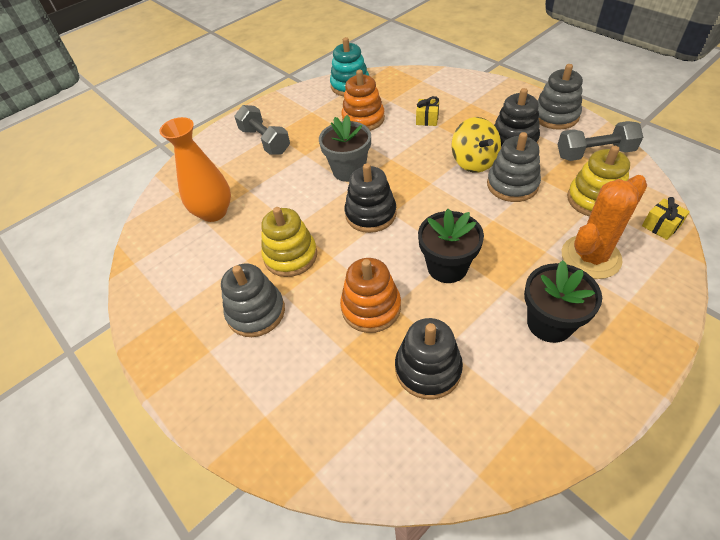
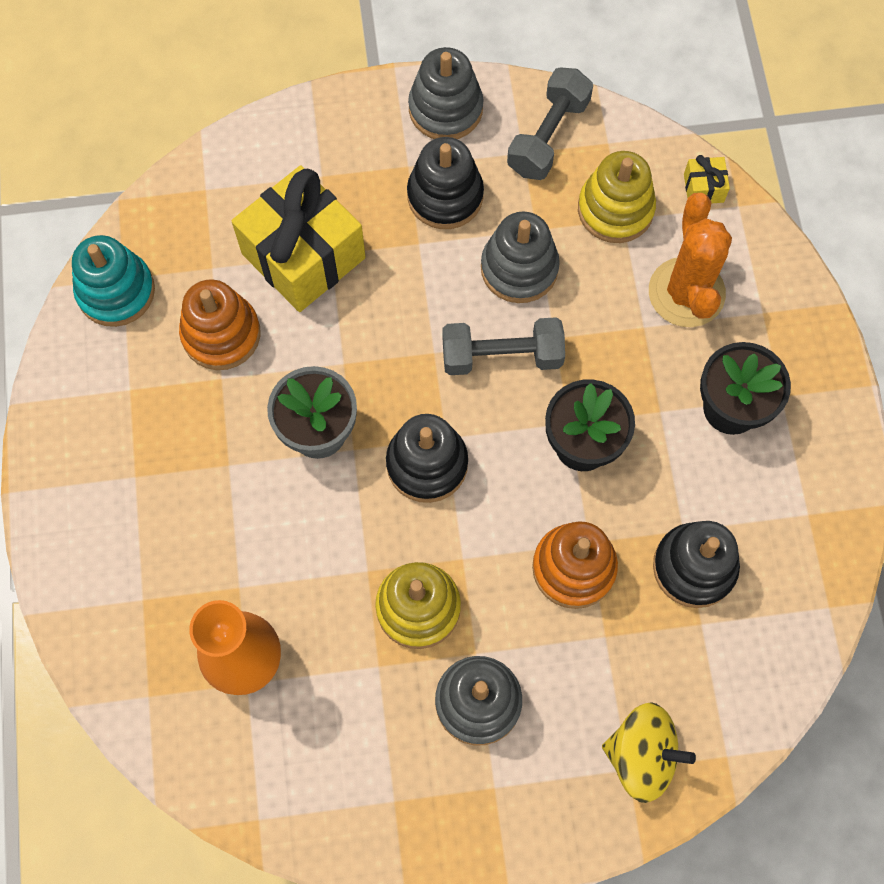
camera: 60 degrees left, 20 degrees up
grey dumbbell [234,105,290,154] -> grey dumbbell moved to [442,317,565,375]
yellow gift [416,96,439,126] -> yellow gift [232,165,366,312], size x2.44
yellow spinning top [451,117,501,173] -> yellow spinning top moved to [602,702,696,803]

